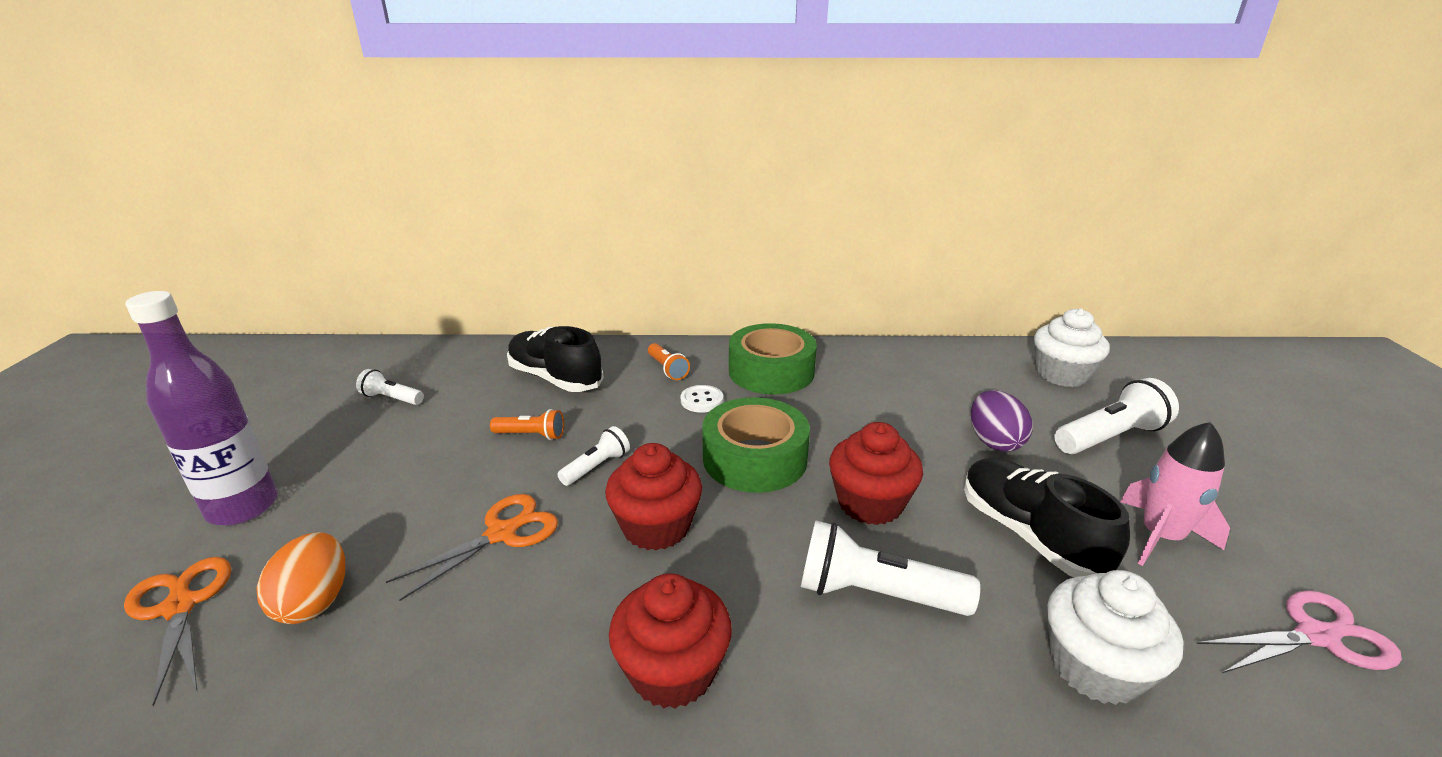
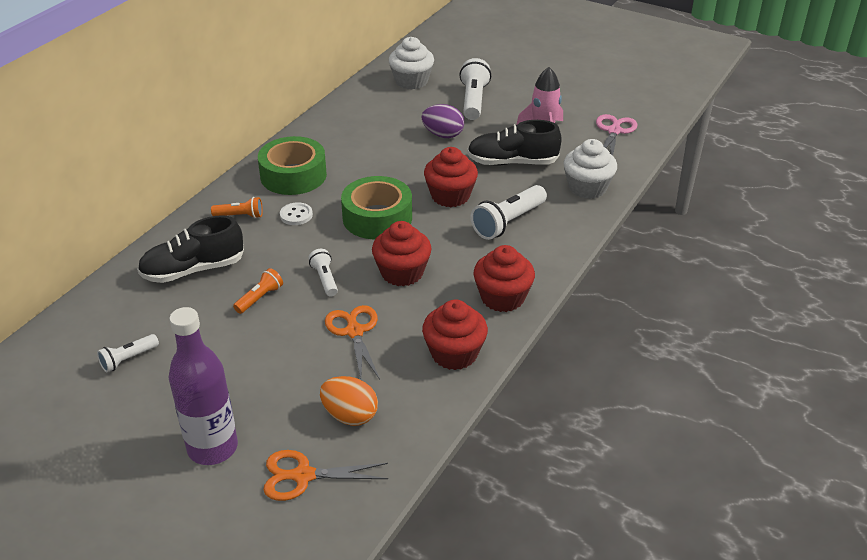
camera: 60 degrees left, 10 degrees up
none -> red cupcake [422,299,488,370]

